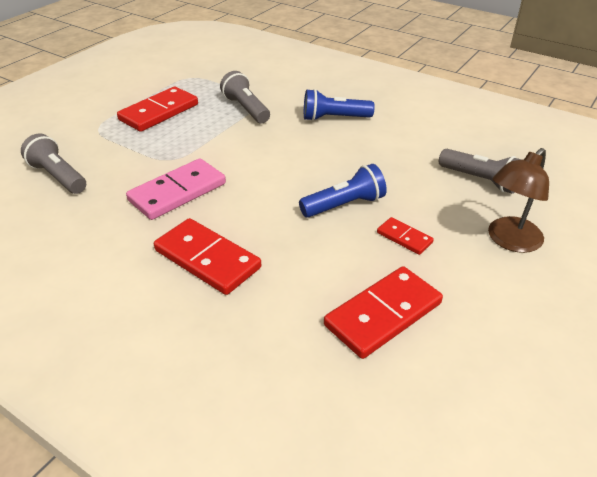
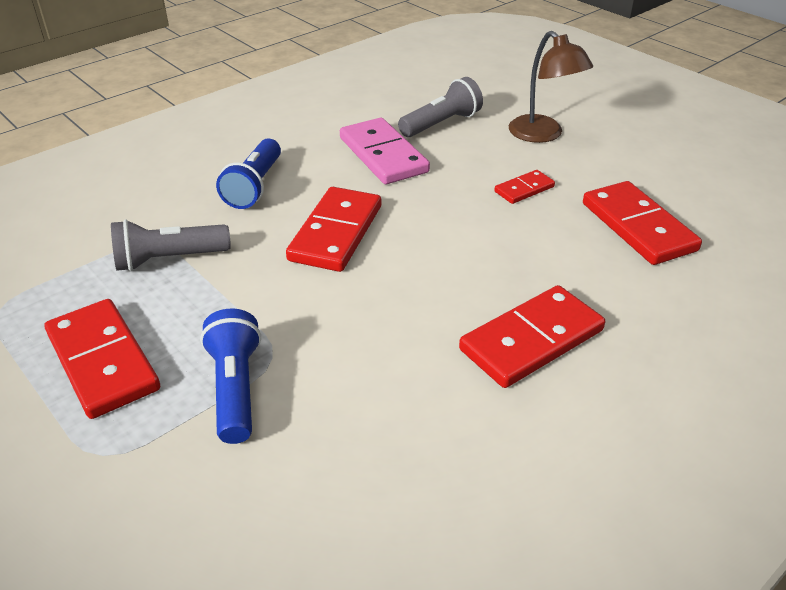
camera: 75 degrees left, 0 degrees up
grey flashlight [21,133,86,194] -> none
pink domino [126,158,226,220] -> pink domino moved to [340,118,430,184]
blue flashlight [299,164,387,218] -> blue flashlight moved to [200,308,261,444]
none -> red domino [286,187,381,272]

